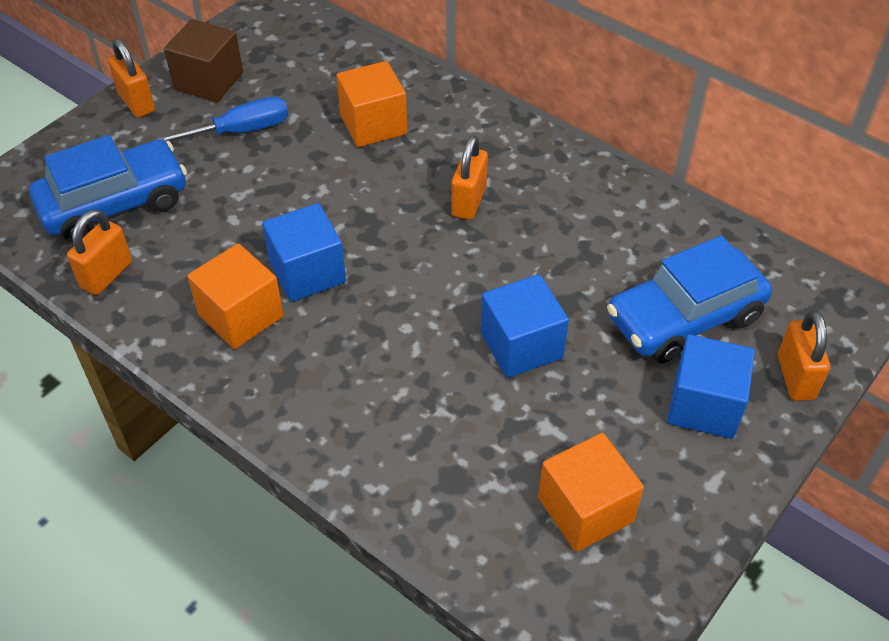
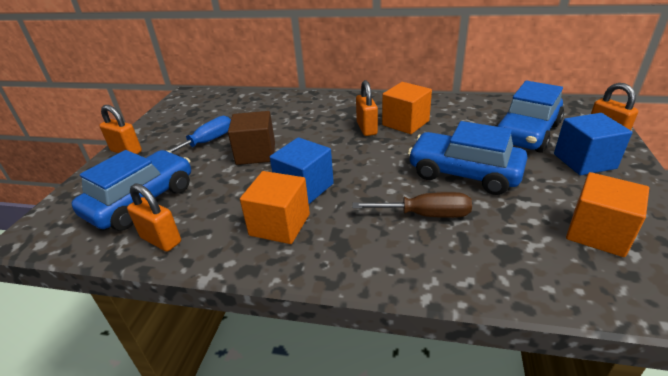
camera: 25 degrees left, 15 degrees down
orange padlock [67,209,132,295] -> orange padlock turned 60 degrees counterclockwise [127,183,181,252]
brown cube [164,19,243,102] -> brown cube moved to [228,111,275,165]
orange cube [336,61,407,147] -> orange cube moved to [382,82,432,134]
blue cube [480,274,569,378] -> blue car [408,121,527,195]
none -> brown screwdriver [352,192,472,218]

